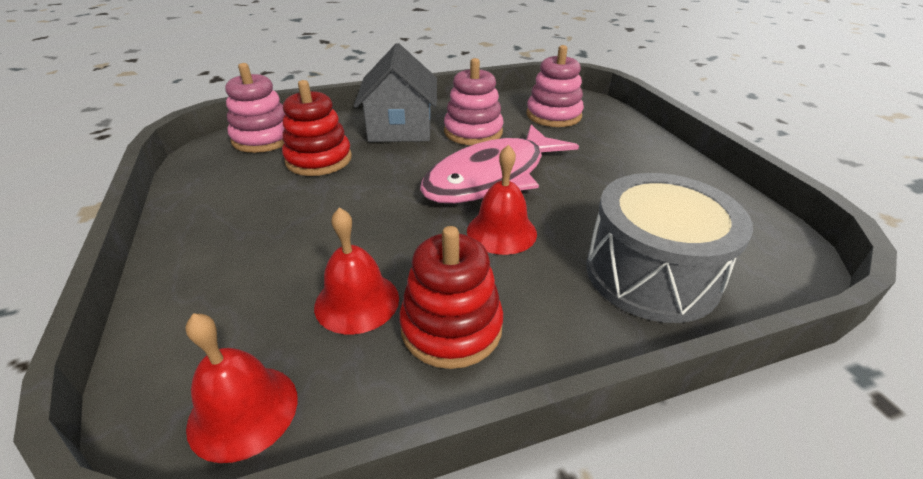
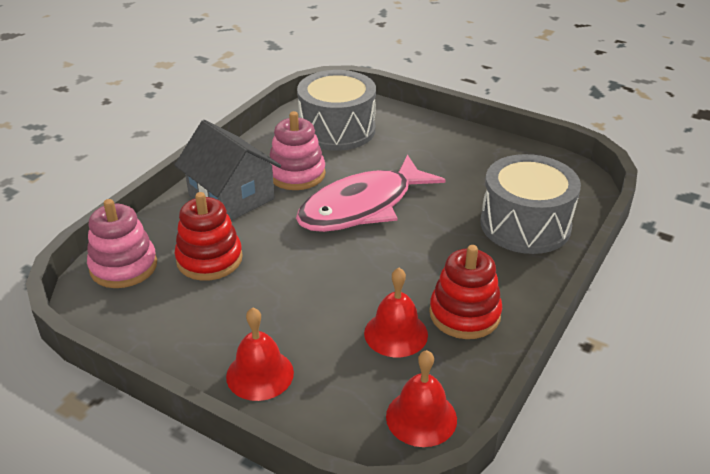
camera: 40 degrees left, 0 degrees up
pink fish [420,125,579,203] -> pink fish turned 45 degrees clockwise [296,154,445,232]
red bell [467,145,537,255] -> red bell moved to [226,307,294,401]
pink stacking toy [526,45,584,127] -> grey drum [297,70,376,151]

